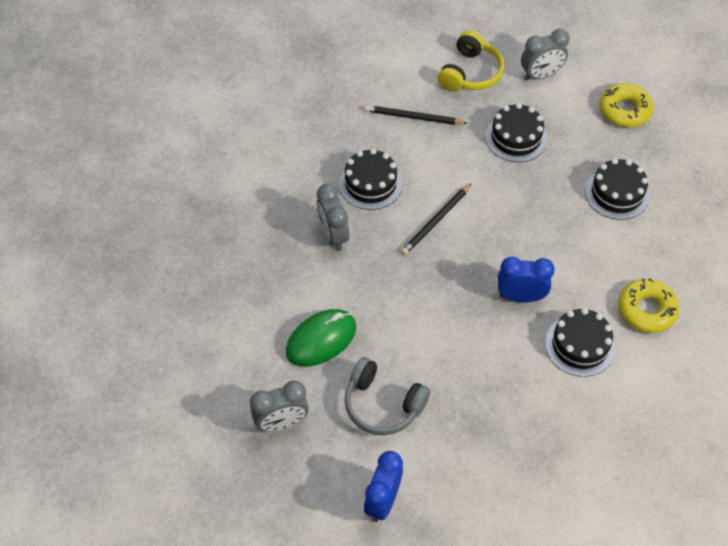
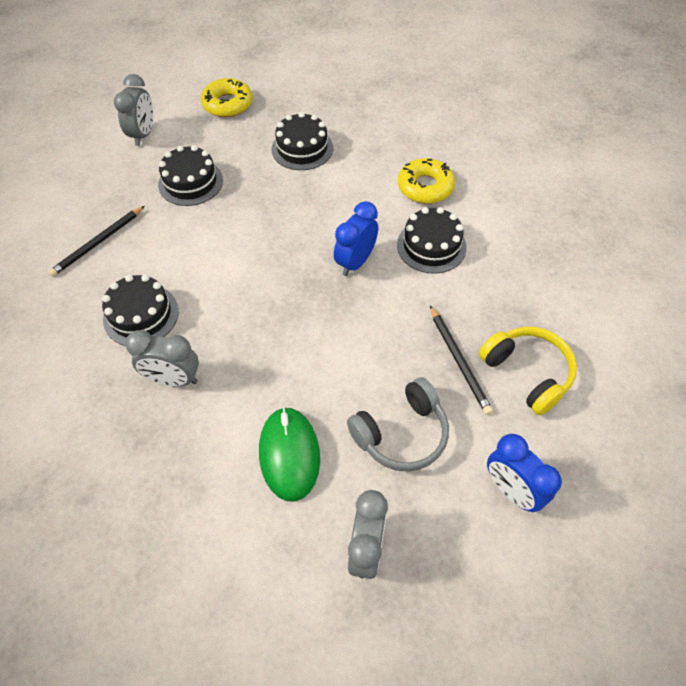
camera: 60 degrees left, 0 degrees up
black pencil [401,184,471,255] -> black pencil moved to [430,306,493,415]
yellow headphones [438,31,504,91] -> yellow headphones moved to [479,327,577,415]

